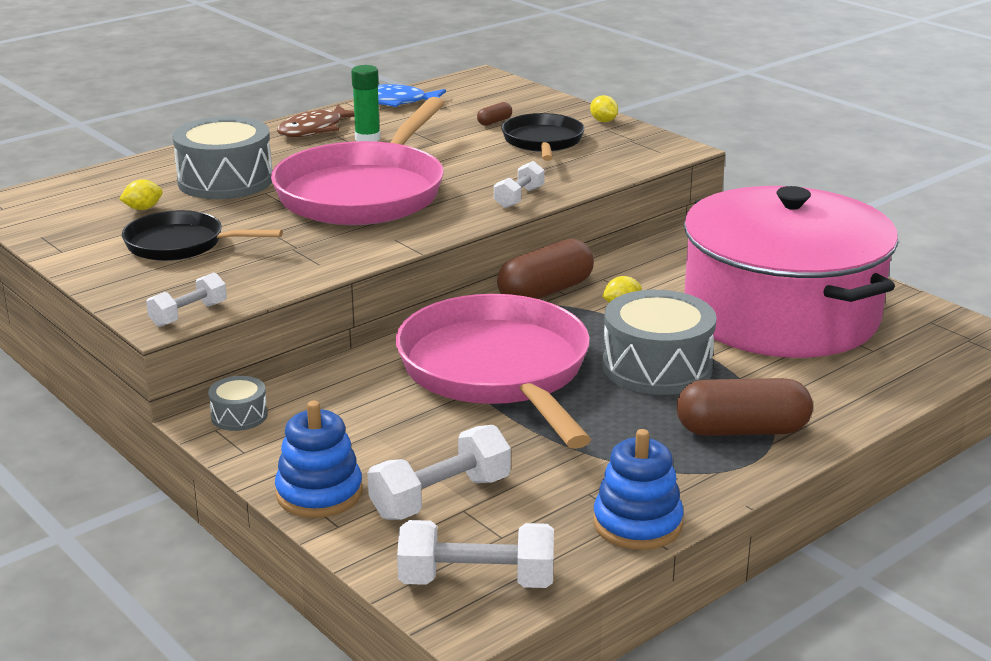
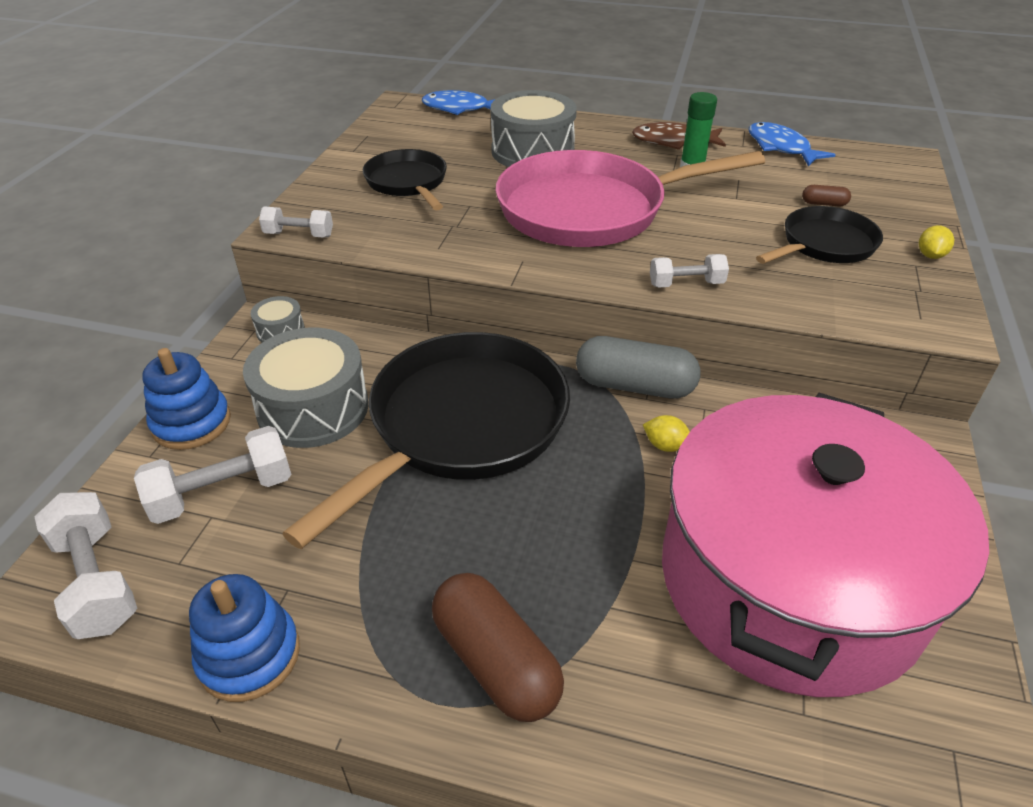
camera: 55 degrees right, 15 degrees up
yellow lemon [119,179,163,210] -> none
white dumbbell [368,425,511,520] -> white dumbbell turned 45 degrees counterclockwise [134,426,292,524]
pink pan [396,294,591,449] -> black pan [282,332,570,549]
brown capsule [497,239,594,299] -> grey capsule [576,336,700,399]
grey drum [603,290,717,395] -> grey drum moved to [243,328,369,448]
none -> blue fish [422,90,495,115]

